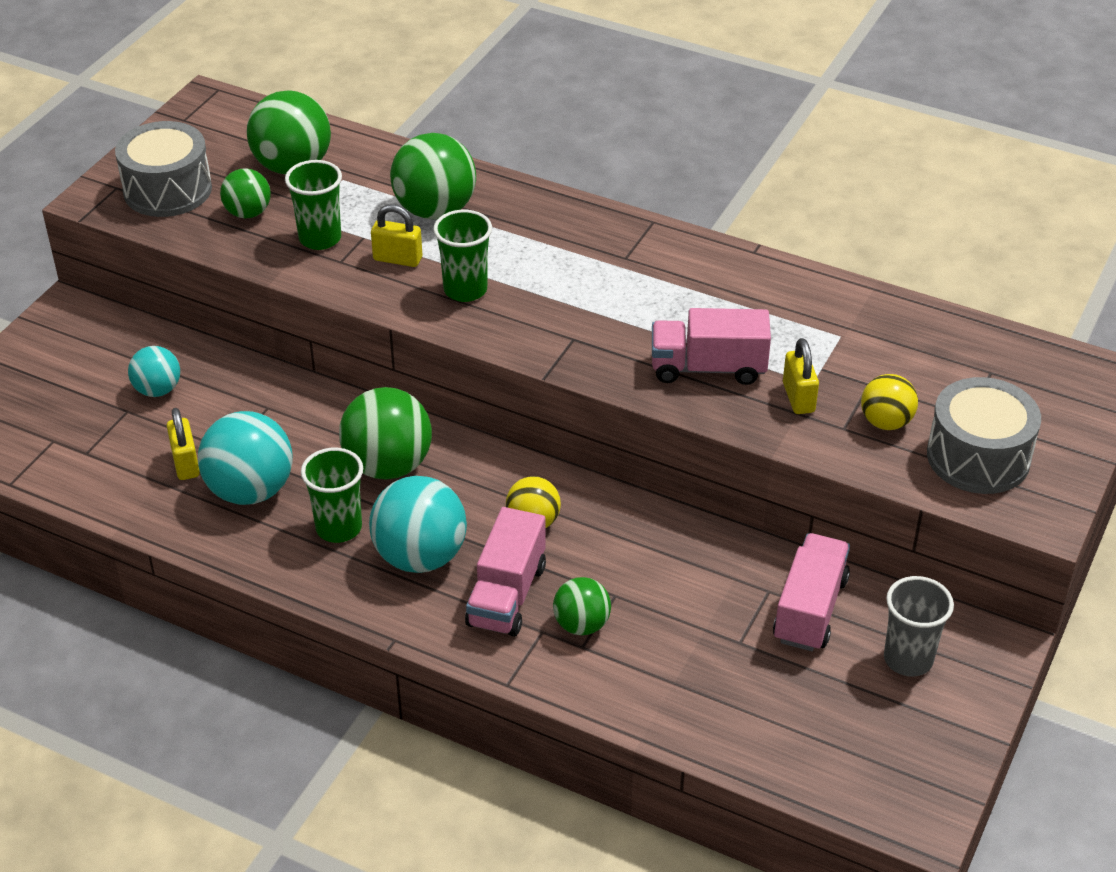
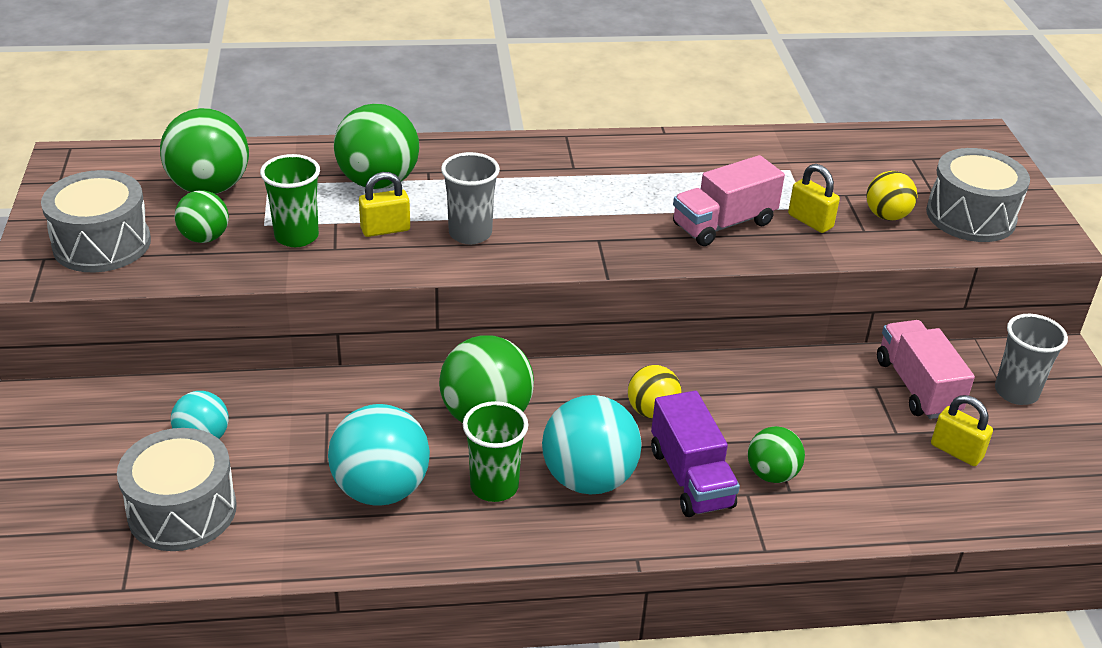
camera: 35 degrees left, 5 degrees down
yellow padlock [167,408,200,480] -> yellow padlock moved to [931,395,993,466]
green cup [433,210,492,302] -> grey cup [441,152,500,244]
pink truck [465,507,546,637] -> purple truck [651,391,740,517]
none -> grey drum [117,428,237,551]

